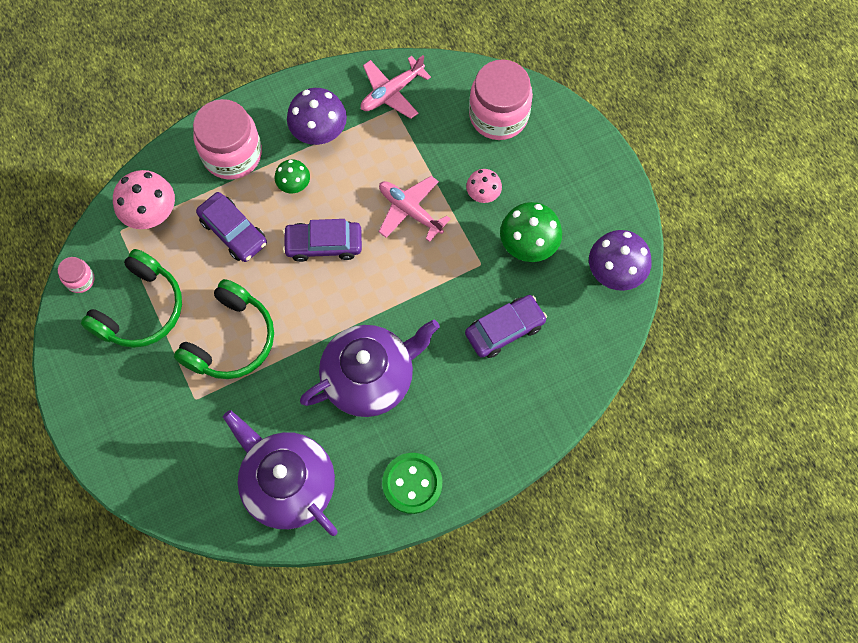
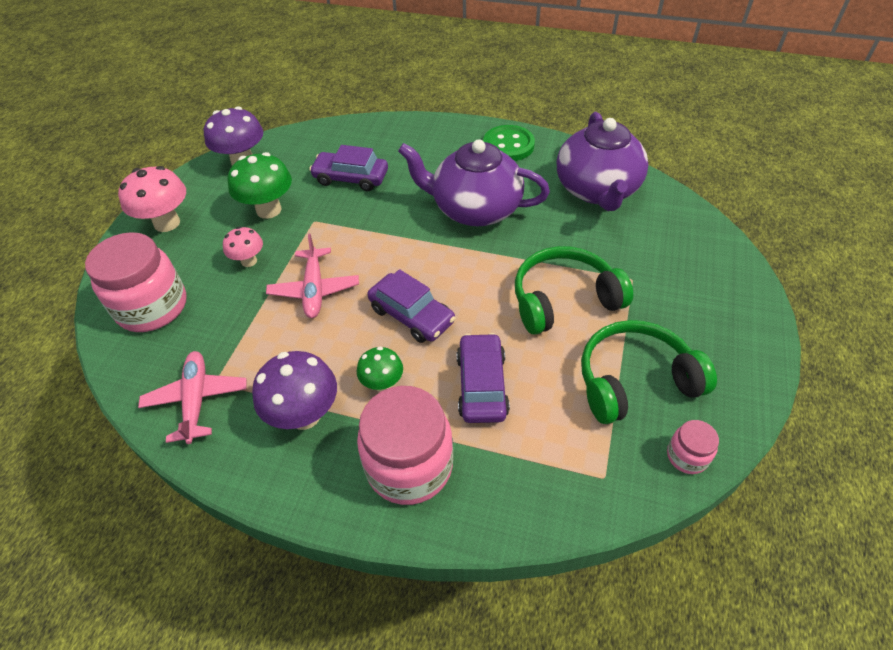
camera: 135 degrees left, 20 degrees down
pink mushroom [113,170,175,229] -> pink mushroom moved to [118,166,186,232]
pink plane [361,55,431,119] -> pink plane turned 105 degrees counterclockwise [138,351,246,444]

